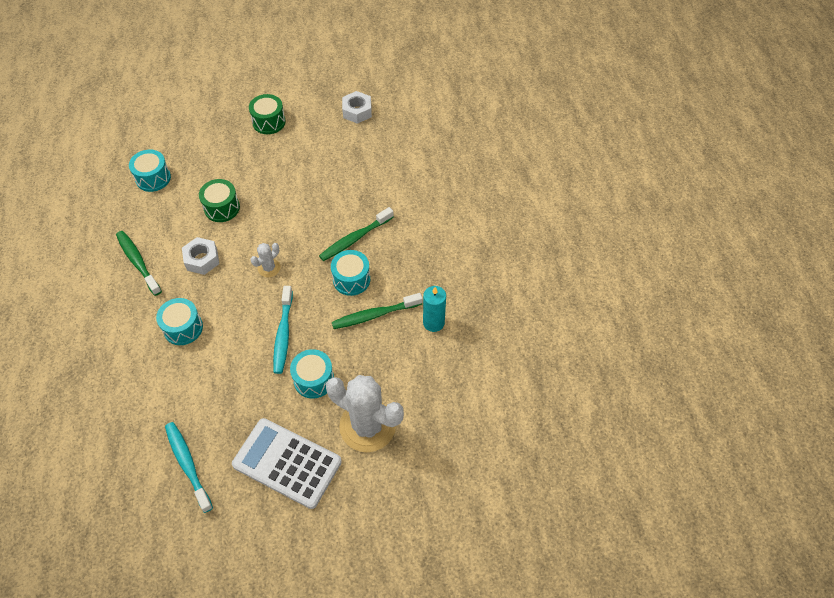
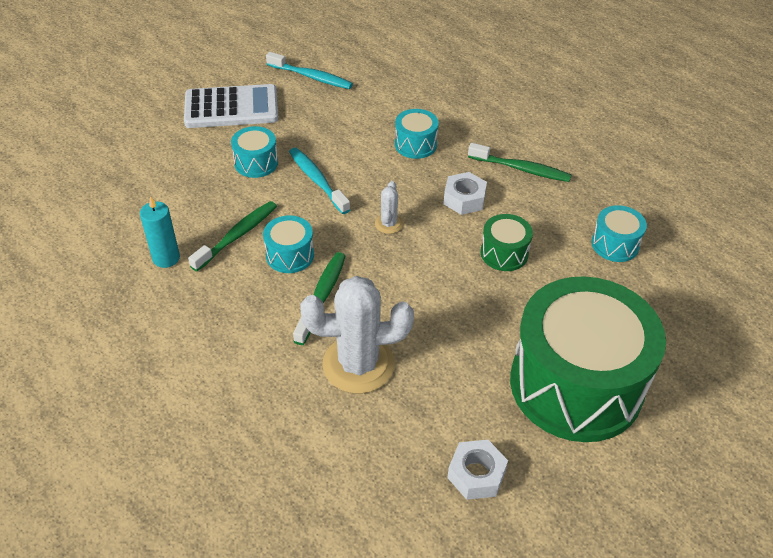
camera: 145 degrees right, 10 degrees down
green drum [249,94,286,134] -> green drum [510,276,666,442], size x2.43
white cactus [326,375,404,452] -> white cactus moved to [300,276,414,394]

